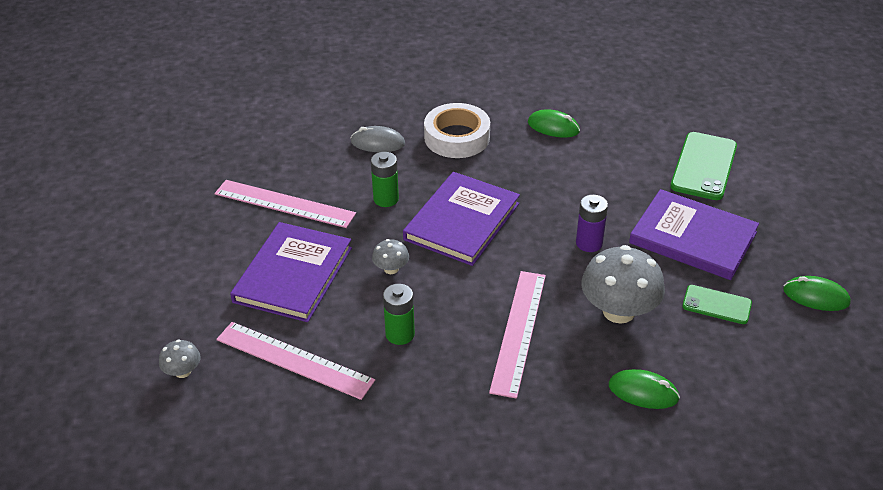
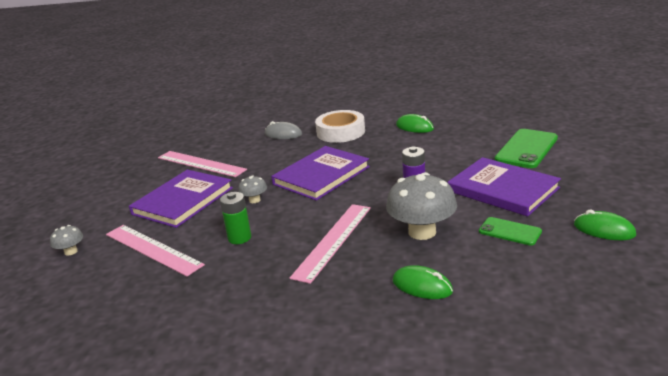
camera: 15 degrees right, 15 degrees down
green battery [371,152,399,207] -> none

